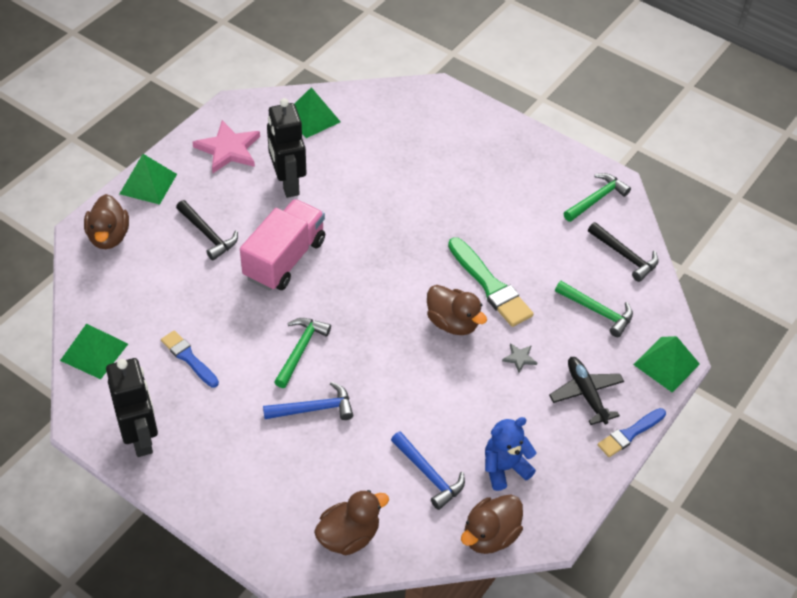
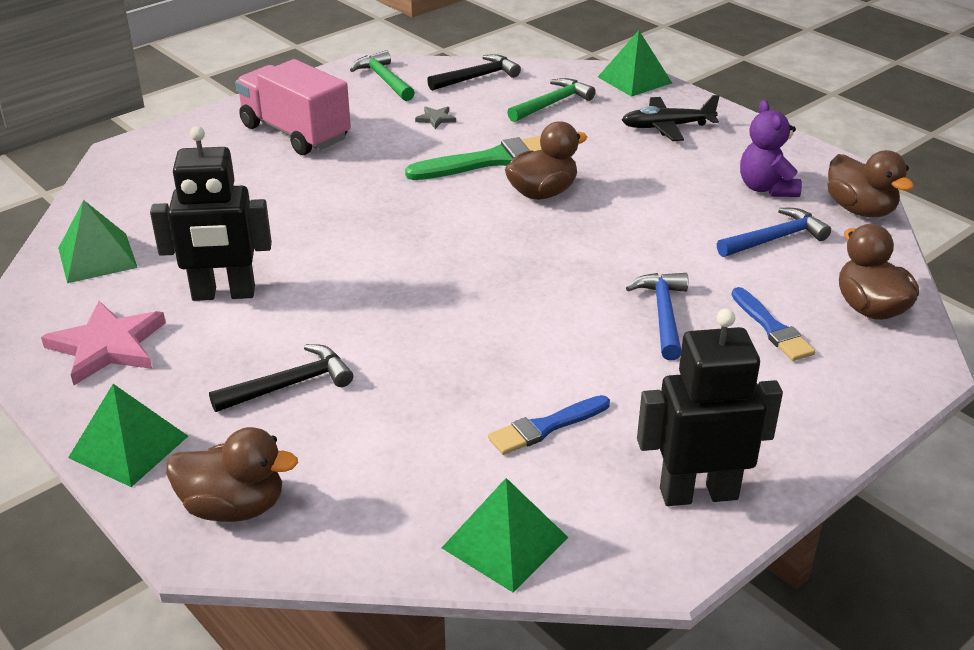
camera: 75 degrees left, 15 degrees down
pink truck [240,199,325,291] -> pink truck moved to [235,59,351,155]
green hammer [274,318,331,388] -> none
blue teddy bear [485,417,537,491] -> purple teddy bear [740,100,802,197]
grey star [502,343,537,373] -> grey star moved to [415,106,456,129]
blue brush [597,408,666,457] -> blue brush moved to [731,287,815,361]

